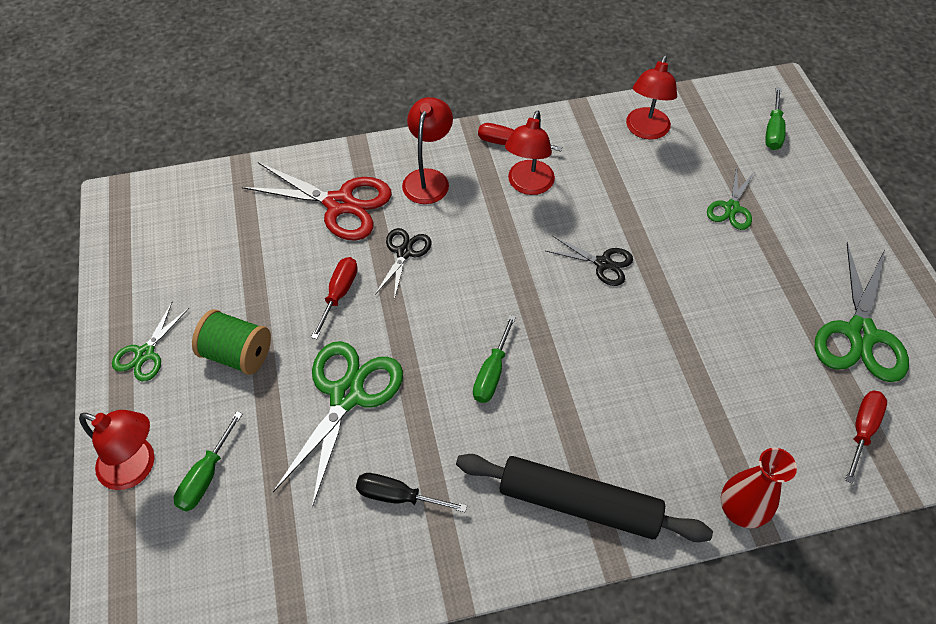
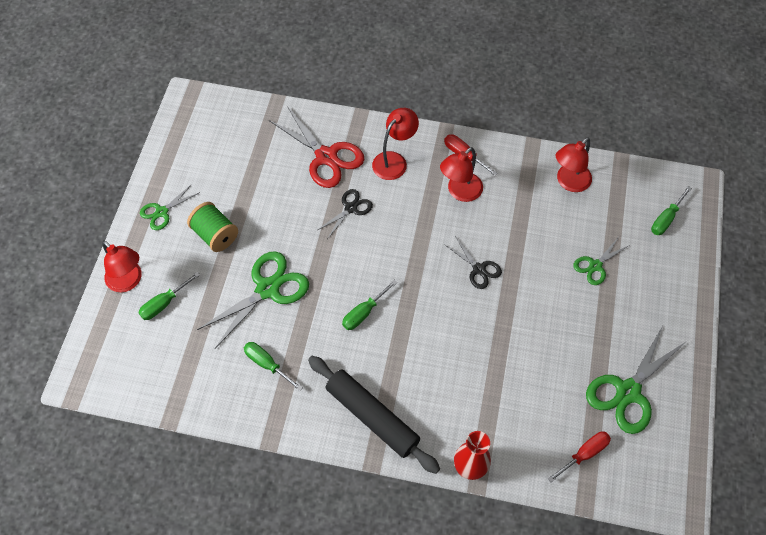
camera: 25 degrees right, 5 degrees up
red screwdriver [311,257,358,339] -> none
black screwdriver [356,473,467,513] -> green screwdriver [244,342,303,391]

